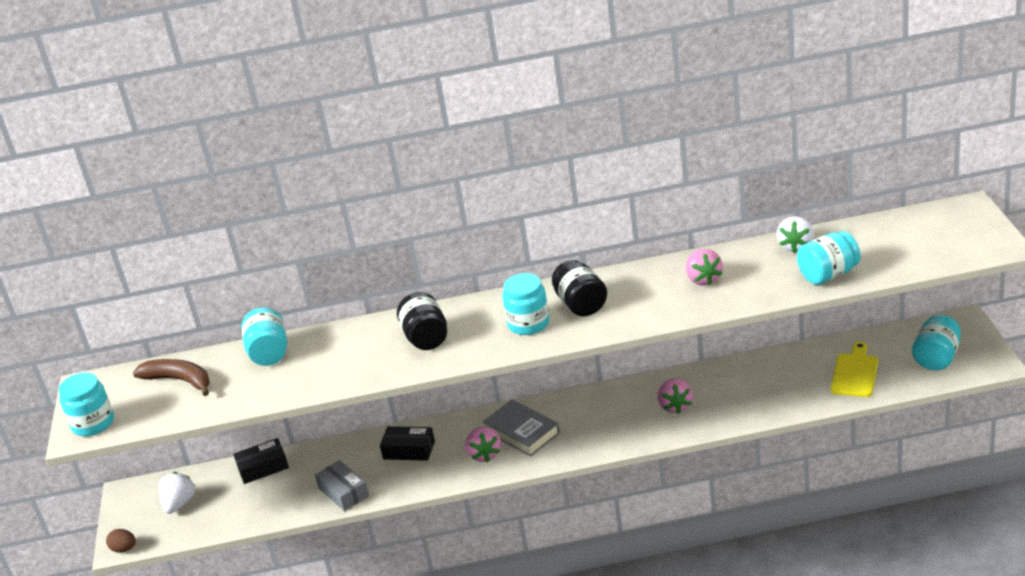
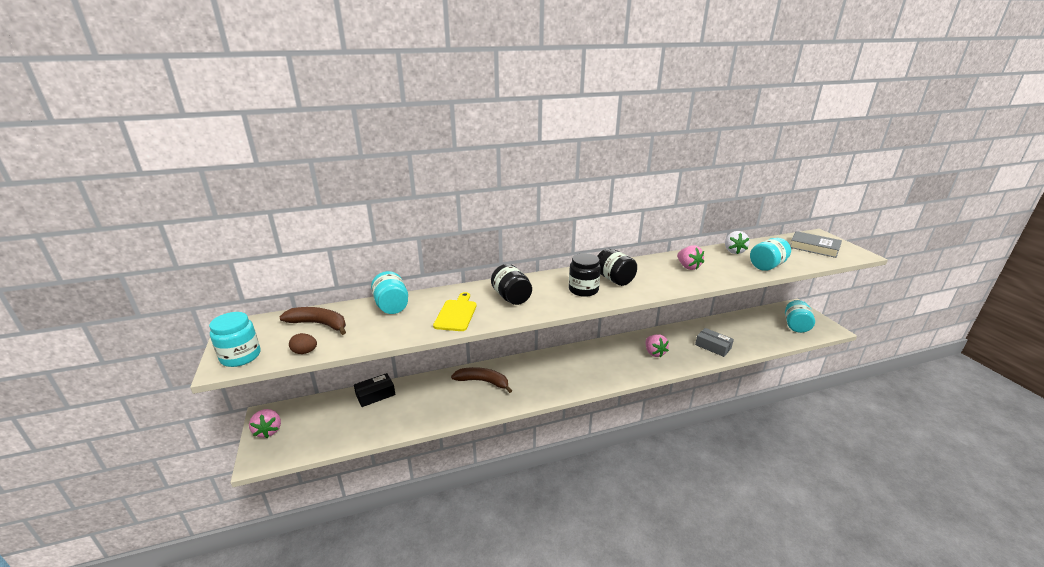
camera: 15 degrees left, 5 degrees down
brown egg [106,529,136,553] -> brown egg moved to [289,333,317,354]
white strawberry [159,472,195,514] -> none
grey box [315,460,369,511] -> grey box moved to [695,328,734,357]
black box [380,426,435,461] -> brown banana [451,367,512,393]
pink strawberry [465,427,501,462] -> pink strawberry moved to [249,409,281,438]
grey book [483,400,560,457] -> grey book moved to [790,231,842,258]
turquoise jar [502,273,549,335] -> black jar [569,253,601,297]
yellow cutting board [831,342,878,397] -> yellow cutting board moved to [433,292,477,331]

